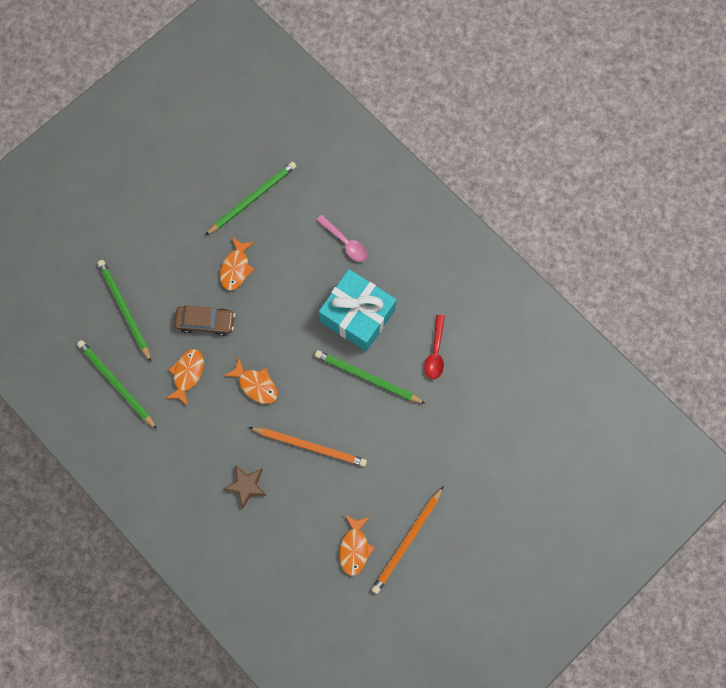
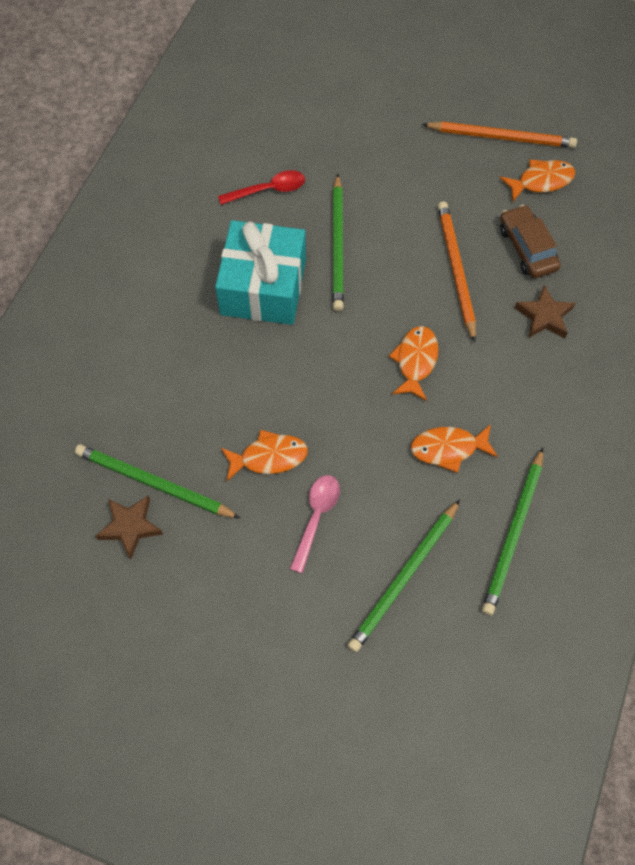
camera: 115 degrees left, 10 degrees down
brown car [174,306,235,336] -> brown car moved to [500,205,561,278]
pink spoon [316,215,368,262] -> pink spoon moved to [290,475,340,573]
none -> brown star [95,496,163,560]

